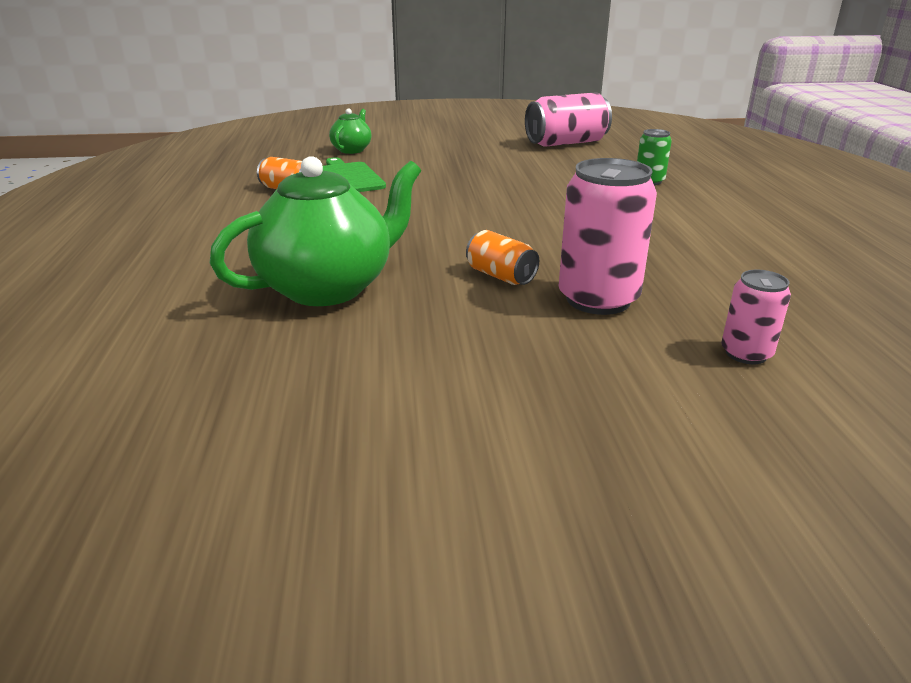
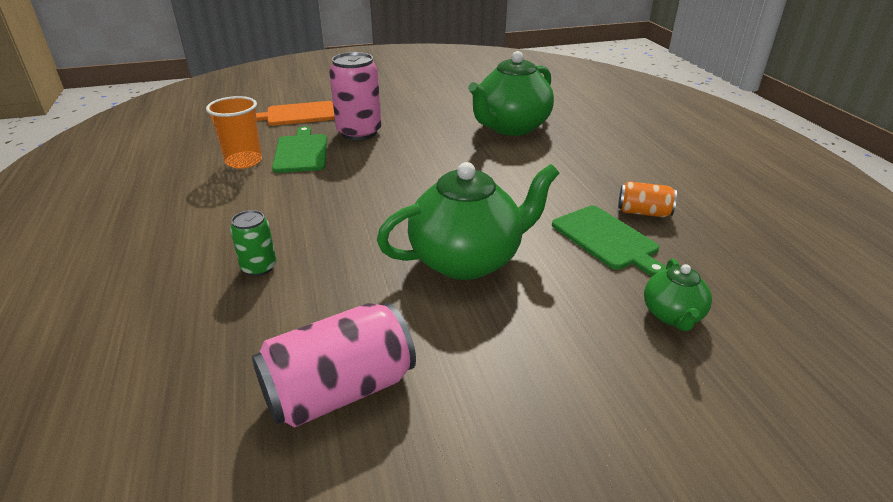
camera: 170 degrees right, 5 degrees up
orange can [466,230,539,285] -> none
pink can [721,270,791,364] -> orange cutting board [256,101,335,126]
none -> orange cup [206,96,262,169]
none -> green cutting board [272,126,327,173]
none -> green teapot [377,162,559,280]

